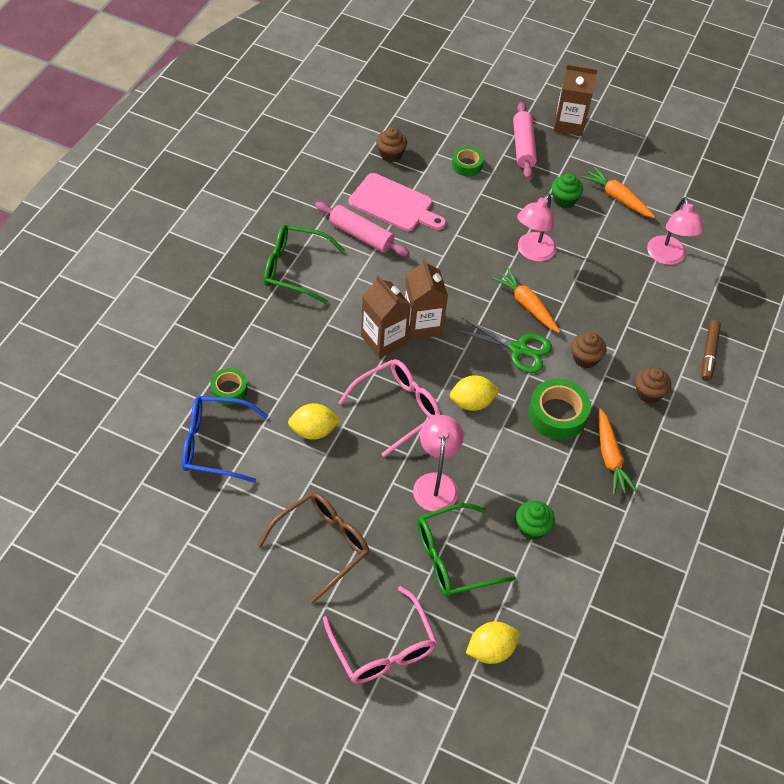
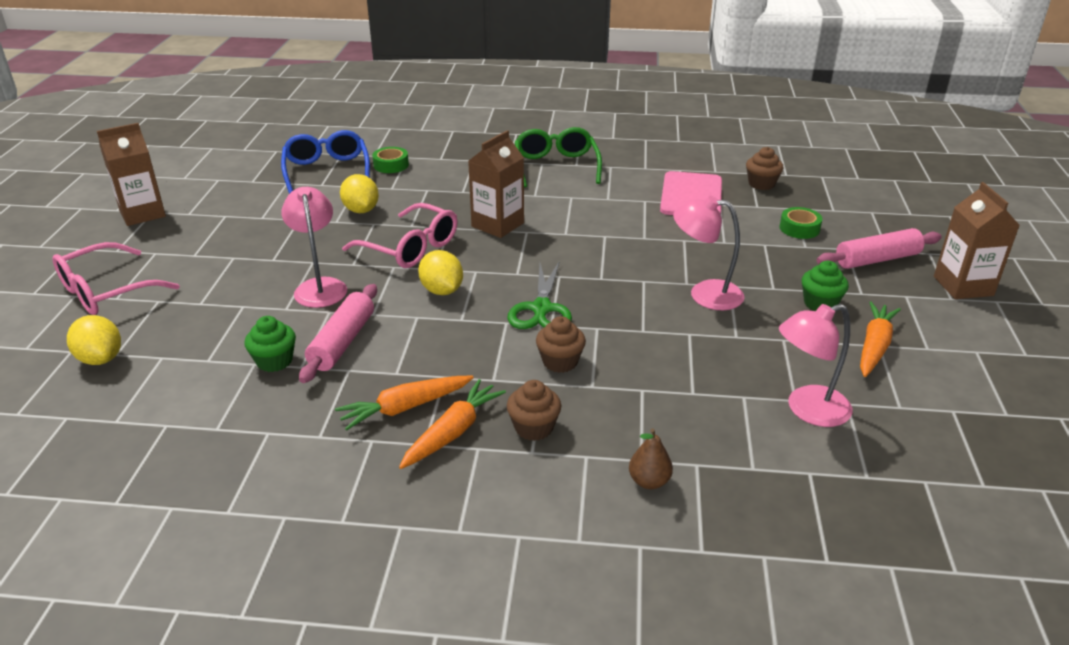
camera: 75 degrees right, 20 degrees down
brown glasses [257,492,369,604] -> none
pink rolling pin [315,202,409,256] -> pink rolling pin moved to [299,284,377,383]
brown carton [404,258,448,340] -> brown carton moved to [97,123,166,226]
pink lamp [413,415,464,512] -> pink lamp turned 90 degrees counterclockwise [281,187,347,308]
green glasses [417,503,516,597] -> none
orange carrot [492,268,560,333] -> orange carrot moved to [399,379,506,469]
green tape [528,379,591,440] -> none
brown marker [702,320,721,381] -> brown pear [629,428,673,489]

